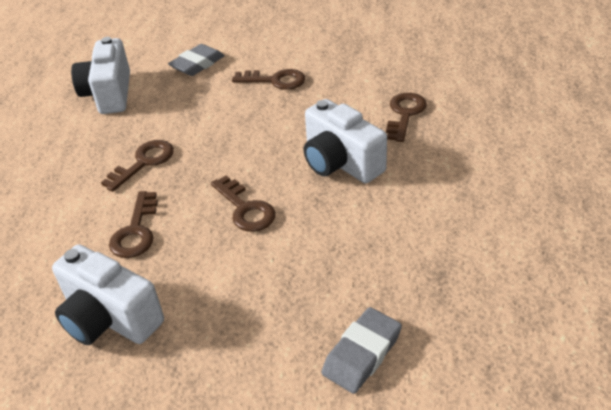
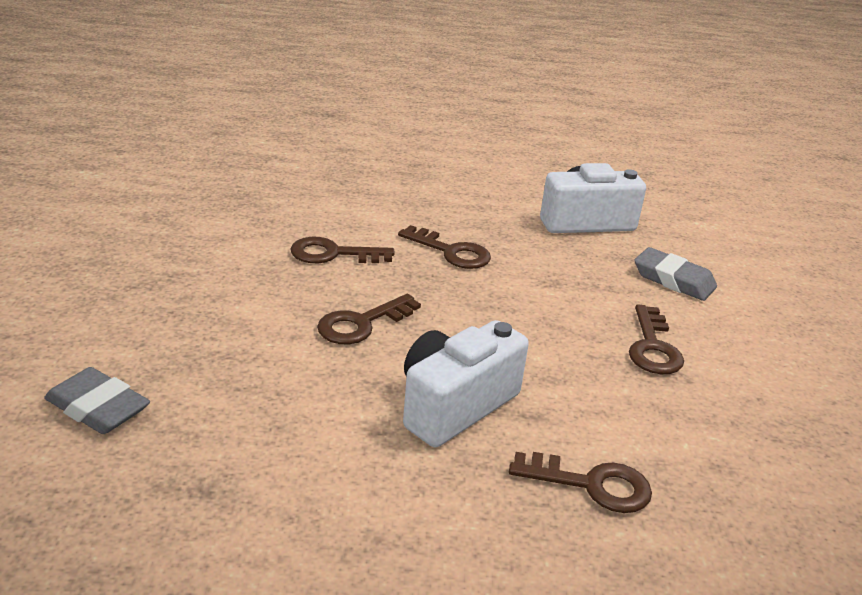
camera: 80 degrees right, 10 degrees down
white camera [52,244,164,345] -> none

